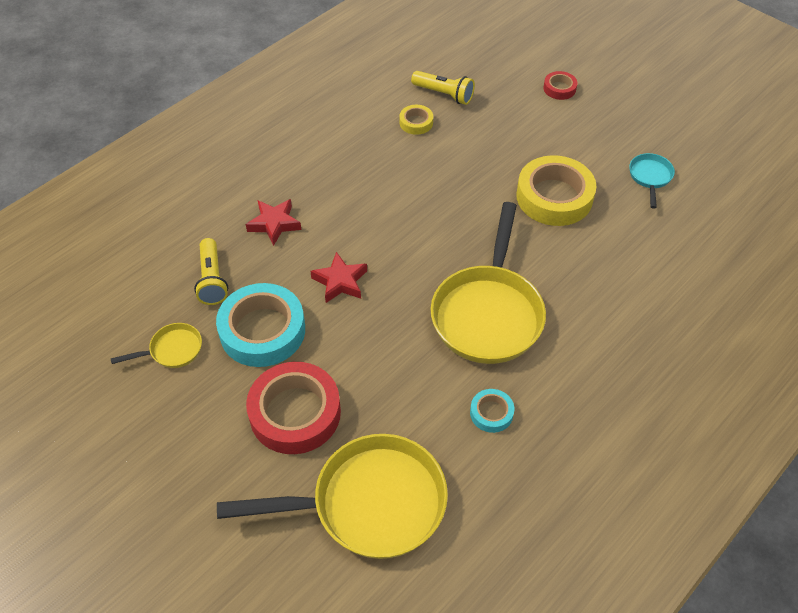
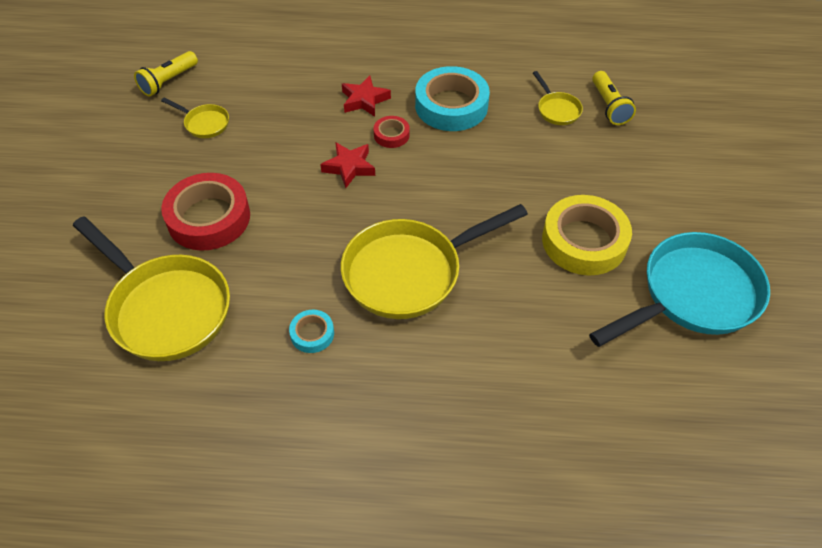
camera: 50 degrees right, 0 degrees up
yellow flashlight [194,238,228,305] -> yellow flashlight moved to [134,51,198,97]
turquoise tape [216,283,305,367] -> turquoise tape moved to [415,66,490,131]
yellow tape [400,105,433,135] -> yellow pan [533,71,583,125]
red tape [543,71,578,100] -> red tape moved to [374,116,410,148]
turquoise pan [629,153,675,208] -> turquoise pan [589,232,770,347], size x2.24

